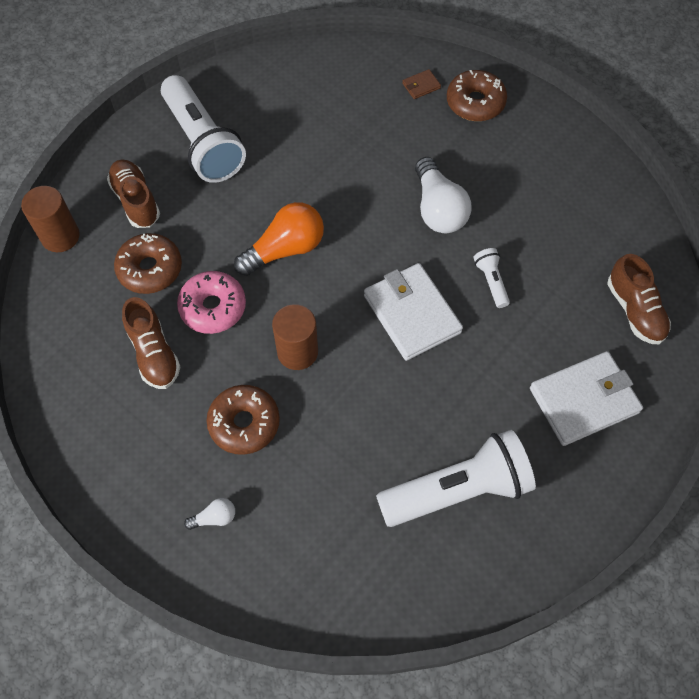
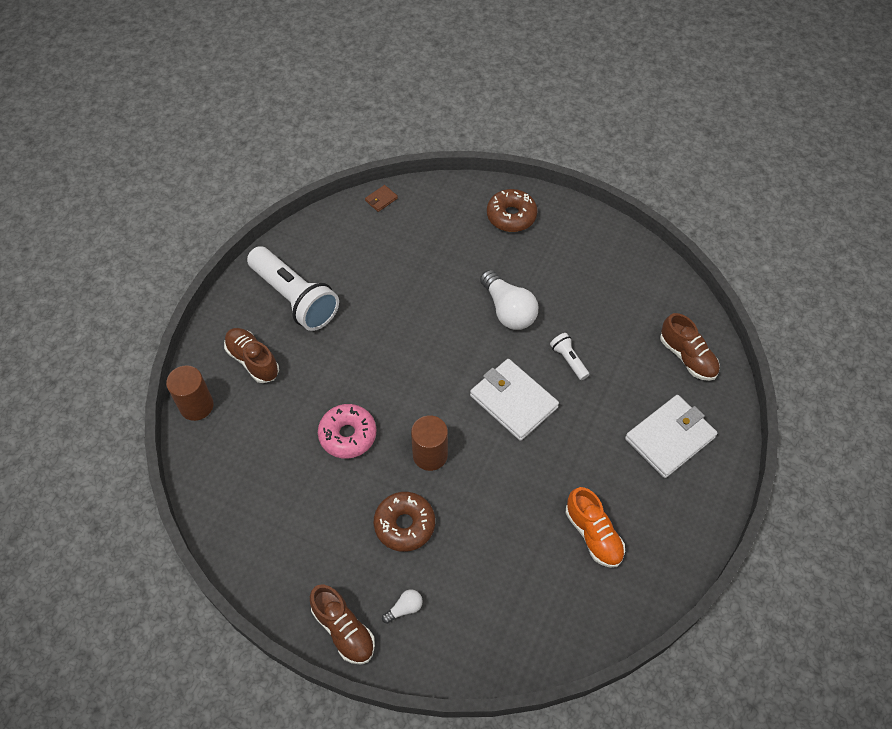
camera: 15 degrees left, 5 degrees down
brown donut [114,233,182,294] -> none
brown shoe [122,297,180,389] -> brown shoe moved to [310,585,375,665]
orange light bulb [234,202,324,276] -> none
white flashlight [376,430,536,527] -> orange shoe [566,487,625,568]
brown wallet [402,69,441,99] -> brown wallet moved to [365,185,398,212]

